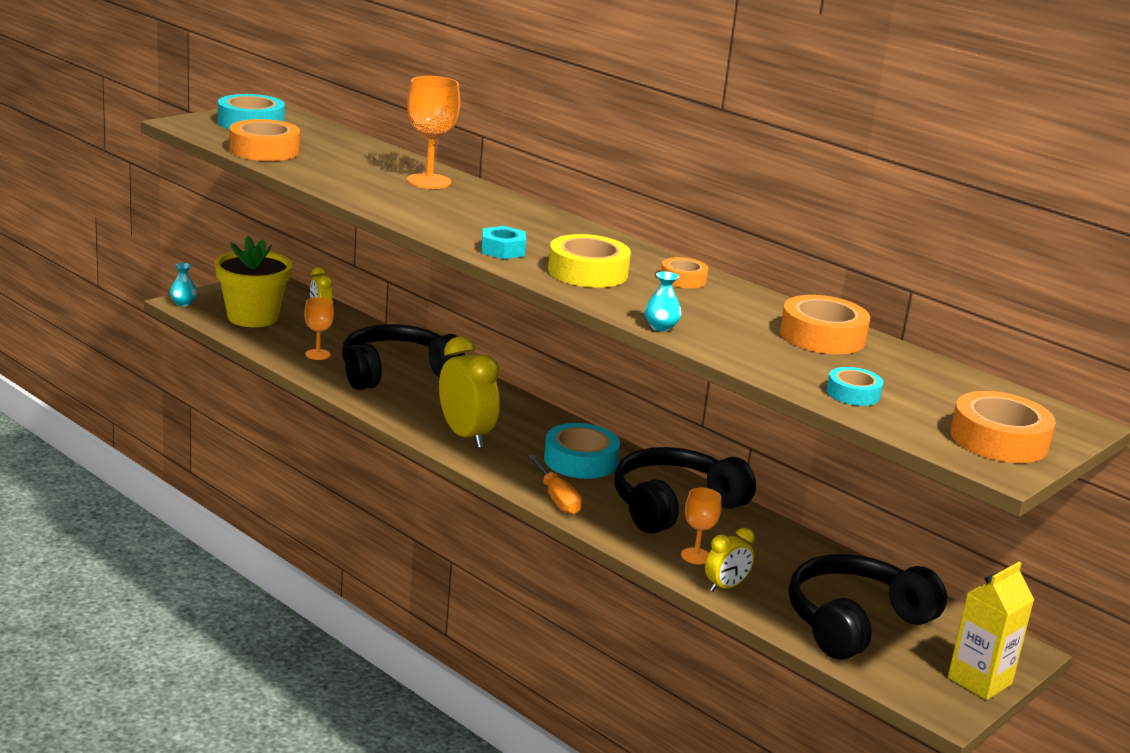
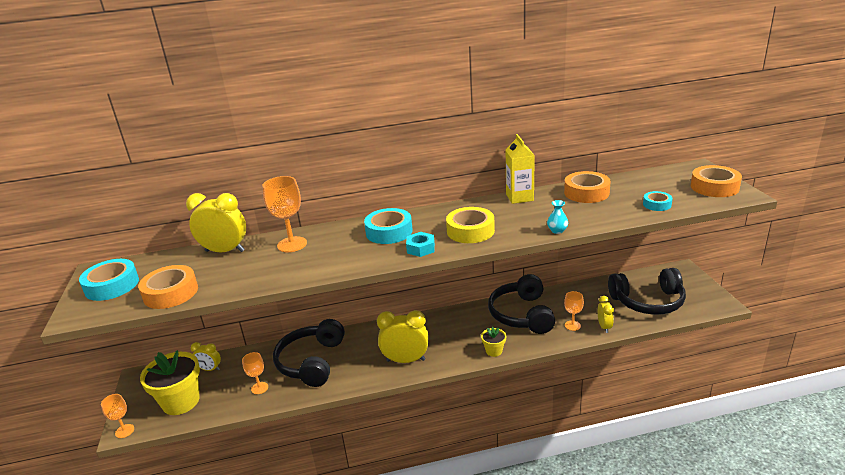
camera: 50 degrees left, 5 degrees up
turquoise vase [170,263,197,307] -> orange goblet [101,394,134,438]
orange screwdriver [527,455,582,515] -> yellow flower pot [481,327,506,357]
turquoise tape [544,423,620,479] -> turquoise tape moved to [364,208,413,244]
orange tape [661,257,708,288] -> none
black headphones [789,554,947,660] -> black headphones turned 90 degrees counterclockwise [608,268,686,315]
yellow carton [948,562,1034,700] -> yellow carton moved to [506,134,535,204]
none -> yellow clock [186,193,246,252]

